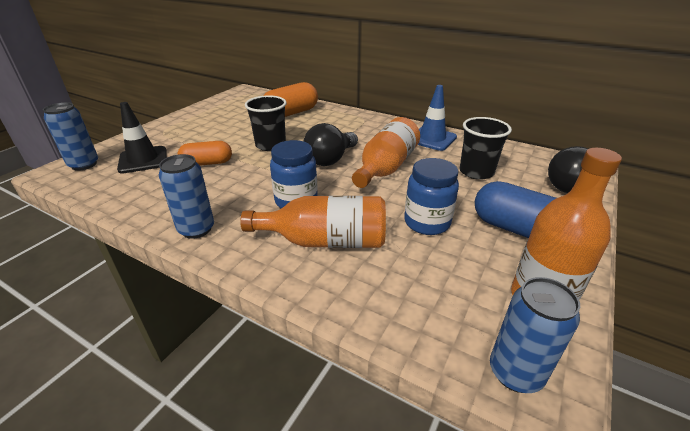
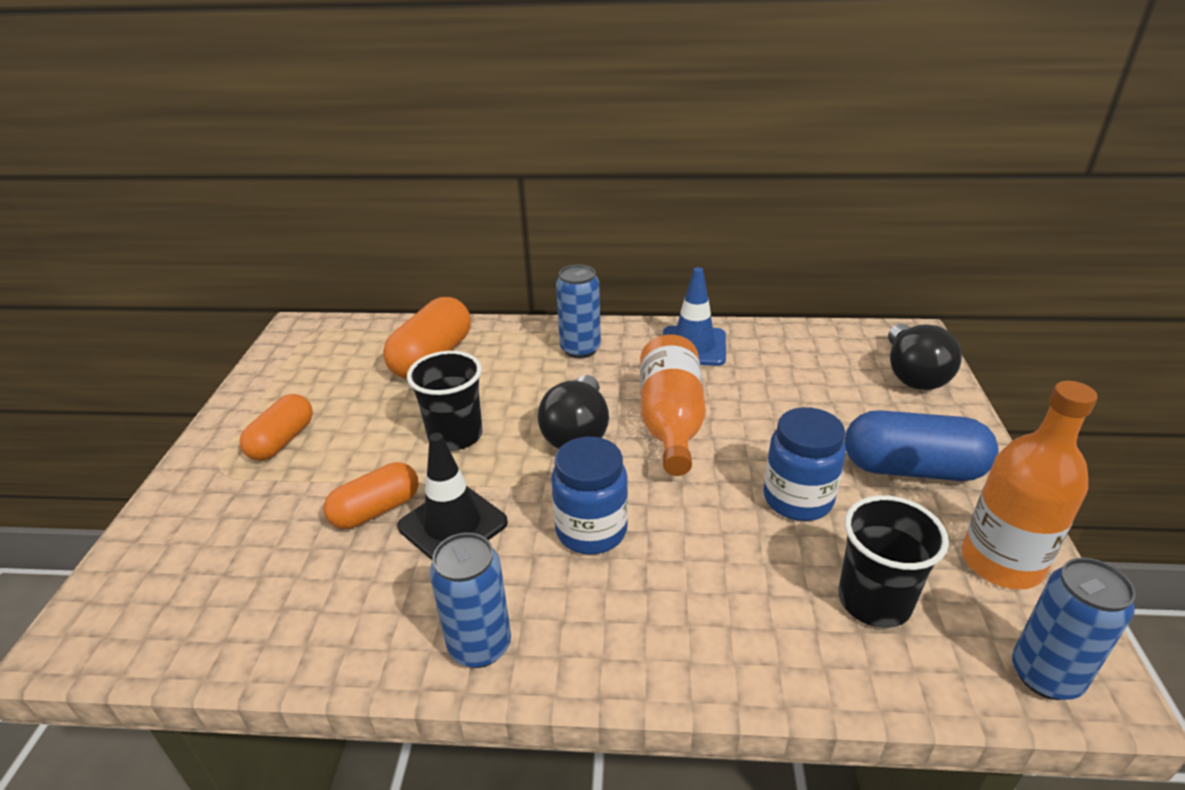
camera: 25 degrees left, 0 degrees up
blue can [43,102,98,171] -> blue can moved to [556,265,601,358]
black traffic cone [117,102,166,173] -> black traffic cone moved to [397,433,508,561]
orange bottle [240,196,386,248] -> none
black cup [460,117,512,180] -> black cup moved to [838,495,949,628]
none -> orange capsule [240,394,313,461]

